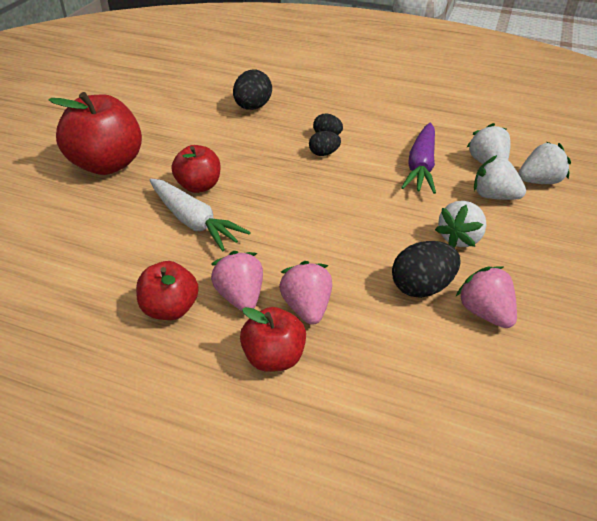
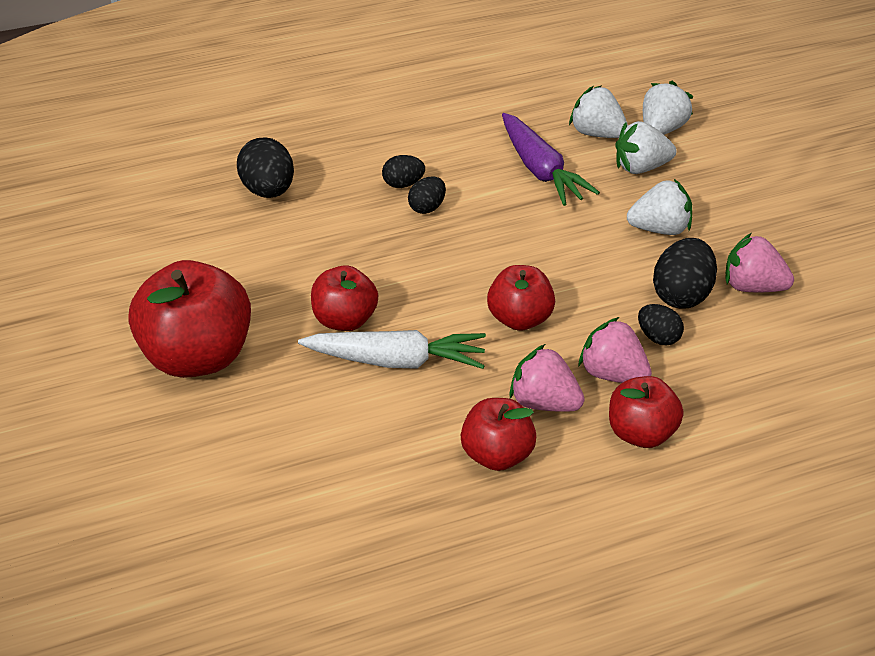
camera: 40 degrees left, 0 degrees up
white strawberry [435,201,487,248] -> white strawberry turned 90 degrees counterclockwise [627,179,692,235]
none -> red apple [487,265,555,331]
none -> black egg [638,304,684,345]

